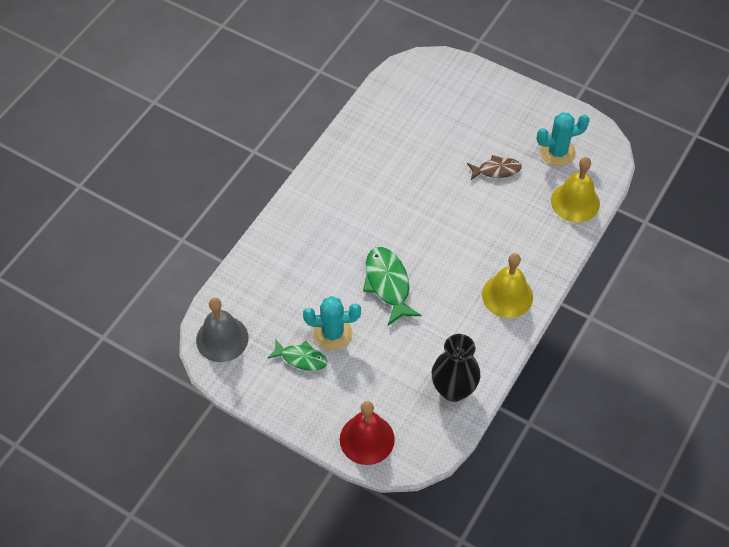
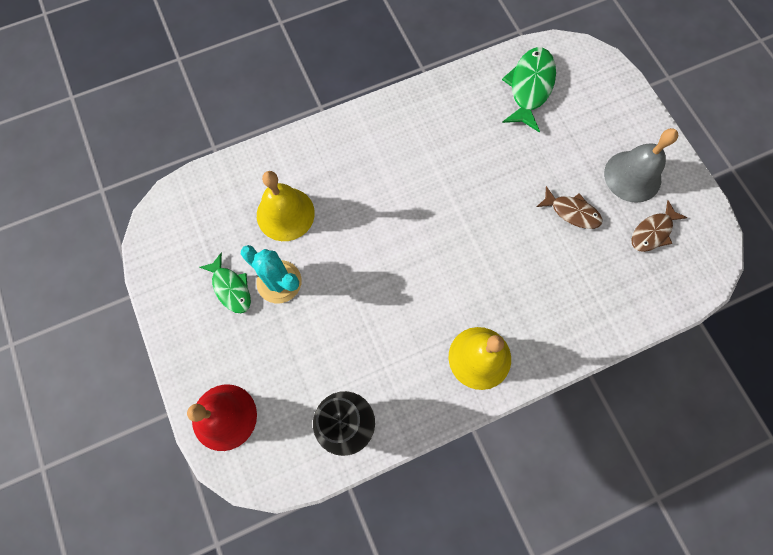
camera: 35 degrees right, 15 degrees up
grey bell [196,298,248,362] -> grey bell moved to [604,128,678,203]
green fish [363,247,421,325] -> green fish moved to [502,47,556,132]
turquoise cactus [537,112,590,166] -> brown fish [631,200,688,252]
yellow bell [551,157,600,222] -> yellow bell moved to [257,171,315,241]

